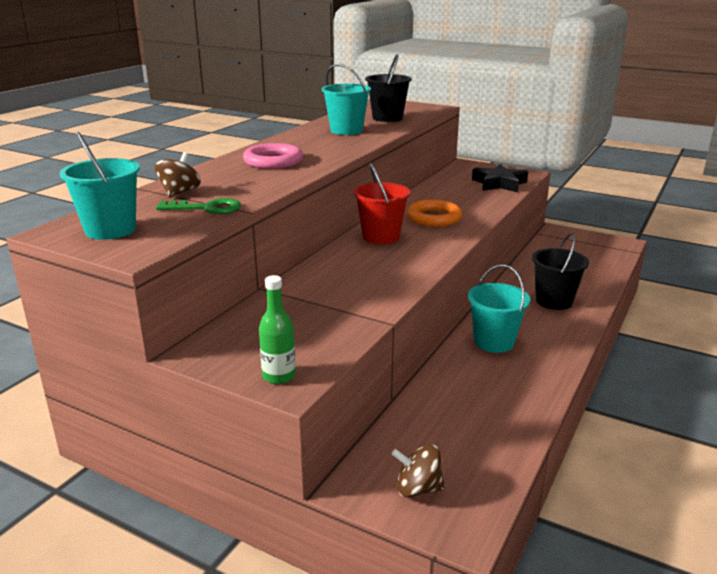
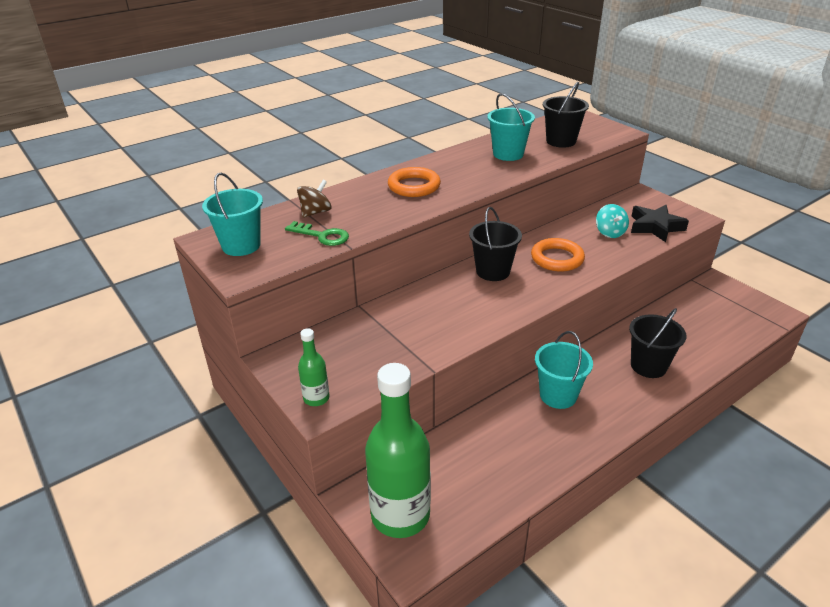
camera: 25 degrees right, 10 degrees up
pink ring [243,143,303,169] -> orange ring [388,167,441,197]
red bucket [353,163,411,244] -> black bucket [469,207,522,281]
brown spinning top [392,444,445,498] -> green bottle [365,363,431,538]
none -> turquoise spinning top [596,204,629,238]

